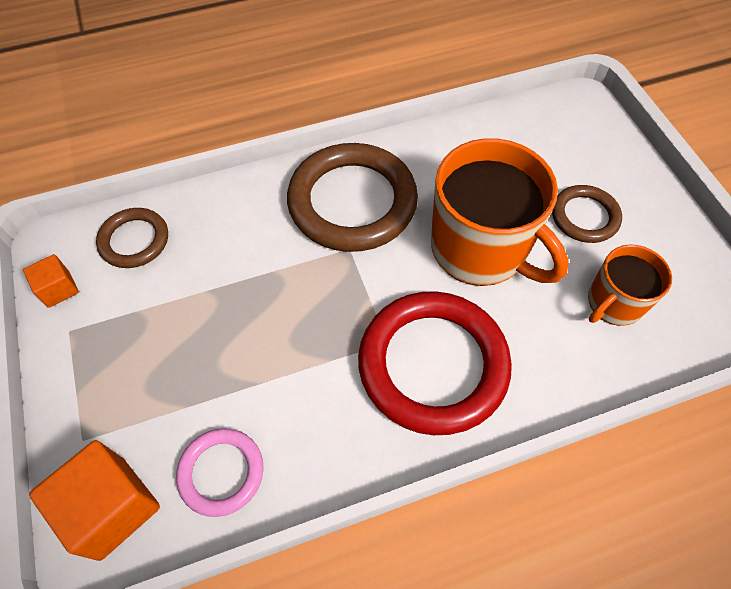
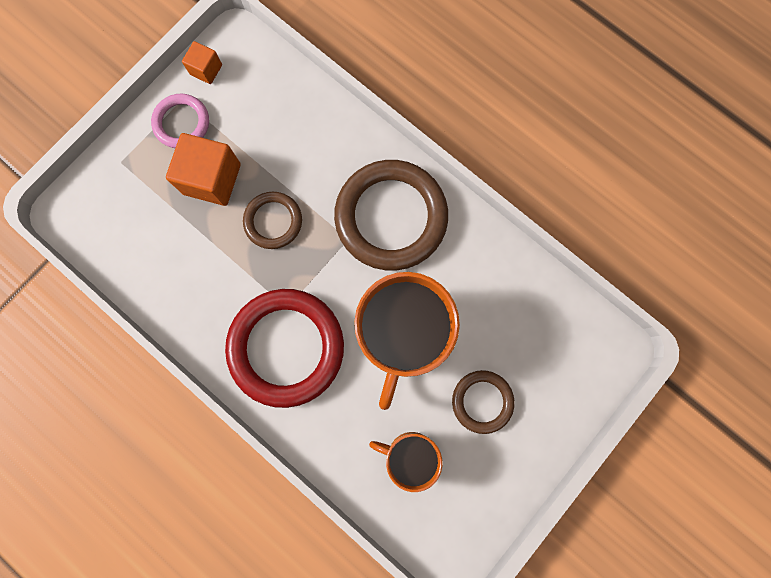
camera: 60 degrees right, 20 degrees up
orange cube [29,440,160,561] -> orange cube moved to [166,133,241,206]
brown ring [96,208,168,268] -> brown ring moved to [243,192,302,249]
pink ring [176,428,264,517] -> pink ring moved to [151,94,209,148]

